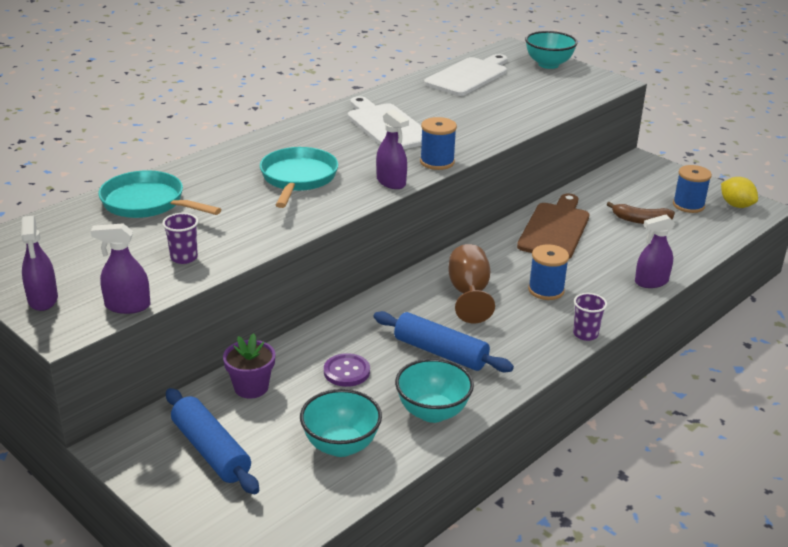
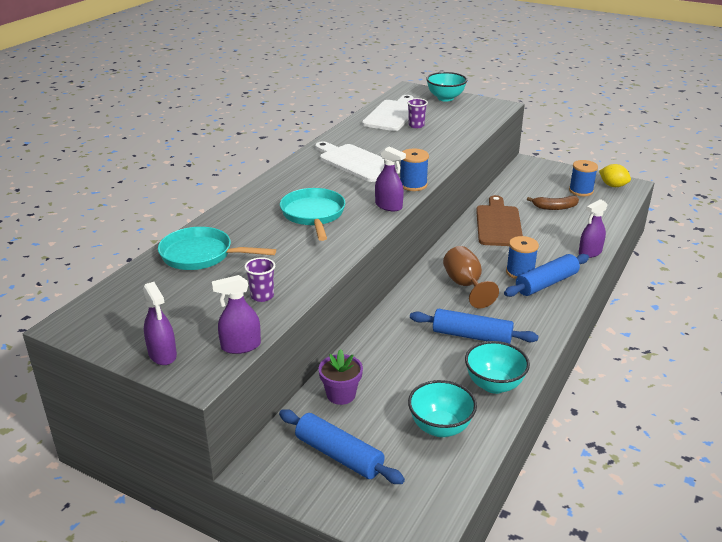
camera: 15 degrees left, 0 degrees up
purple button [324,353,370,387] -> none
purple cup [573,293,607,341] -> purple cup moved to [407,98,428,128]
none -> blue rolling pin [504,254,589,297]

